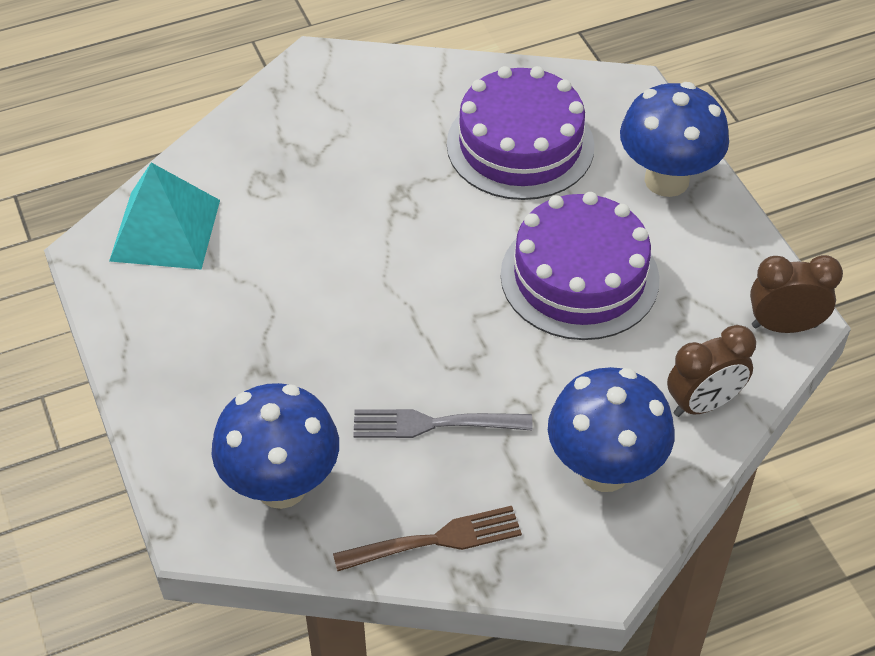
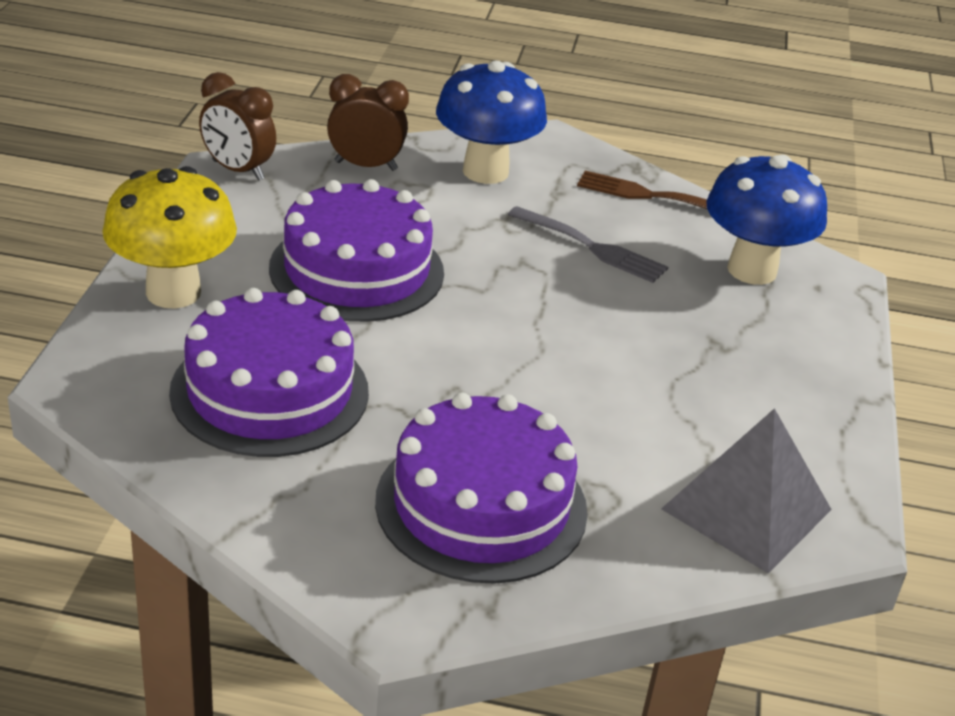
camera: 150 degrees left, 15 degrees down
turquoise pyramid [109,163,220,269] -> grey pyramid [661,408,832,573]
blue mushroom [620,82,729,197] -> yellow mushroom [103,166,237,309]
none -> purple cake [375,392,588,584]

